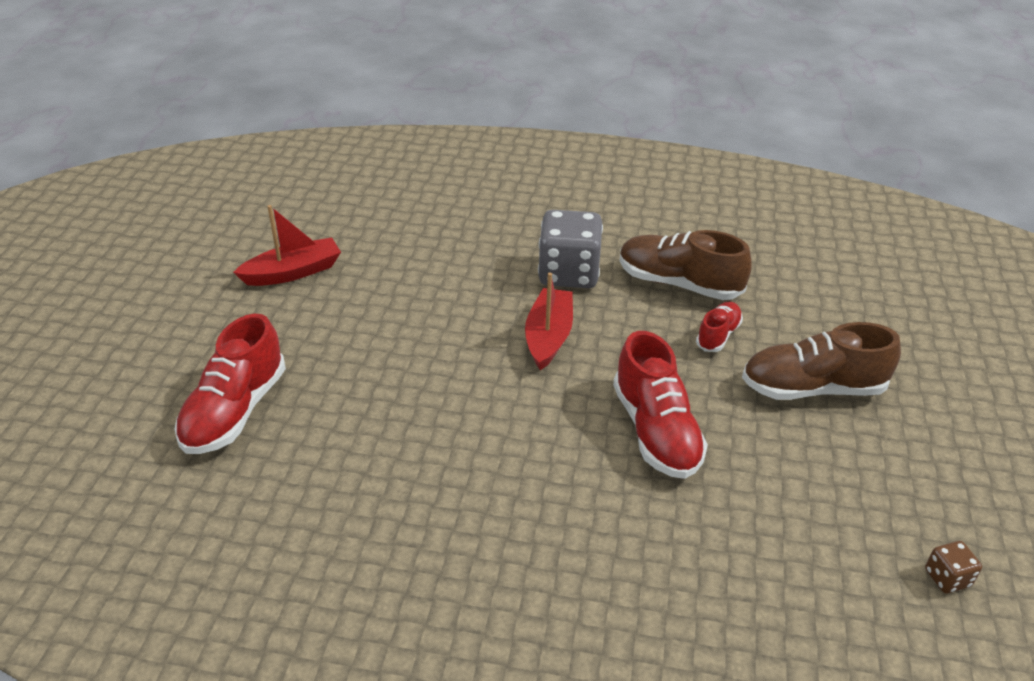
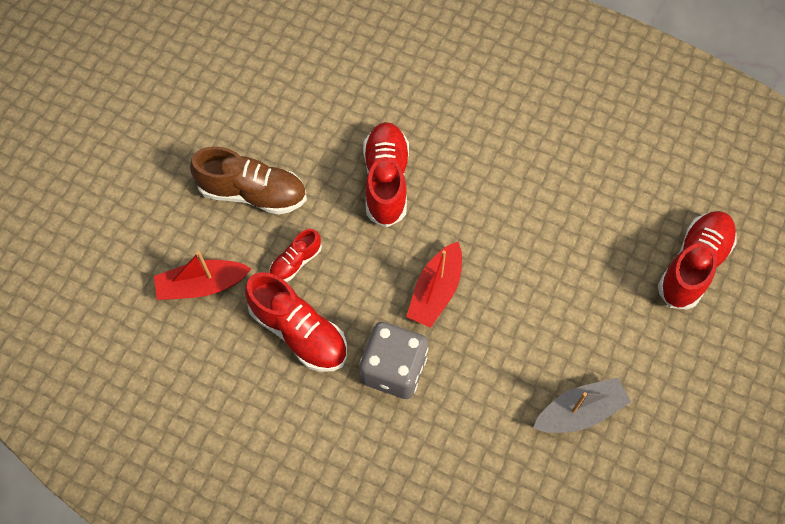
camera: 165 degrees left, 25 degrees up
red boat [233,205,341,286] -> red boat moved to [154,251,252,300]
brown shoe [620,230,752,300] -> red shoe [245,272,347,372]
brown dice [925,541,982,593] -> none
none -> grey boat [533,378,631,433]

